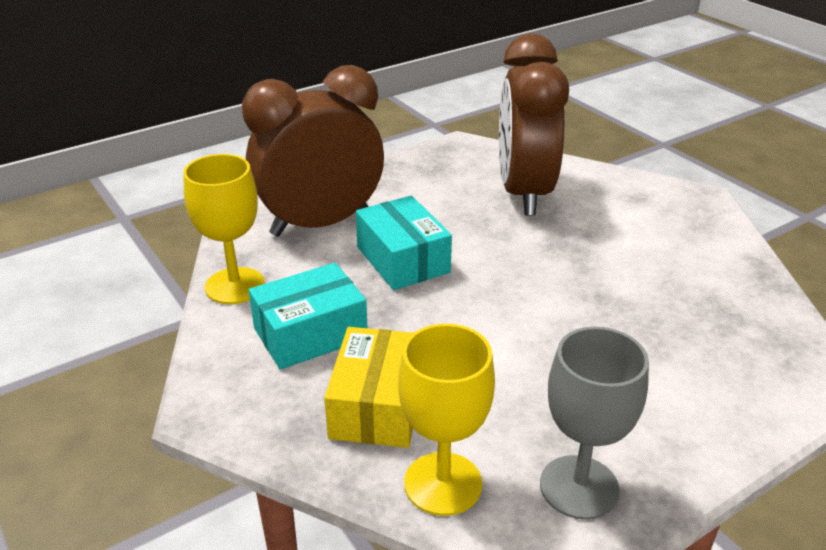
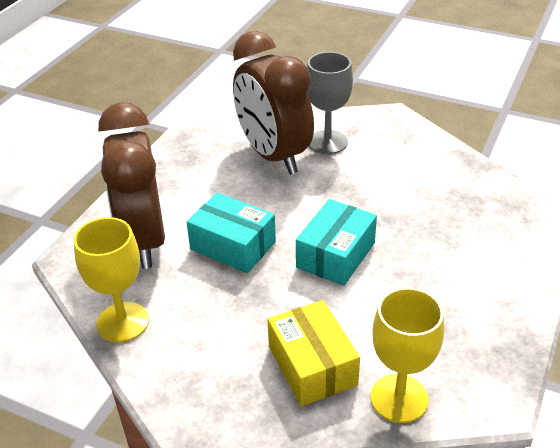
camera: 30 degrees left, 5 degrees up
brown clock [242,65,384,237] -> brown clock turned 45 degrees counterclockwise [98,102,165,269]
turquoise box [249,263,367,370] -> turquoise box moved to [296,199,377,286]
grey goblet [540,327,649,520] -> grey goblet moved to [307,52,353,154]

